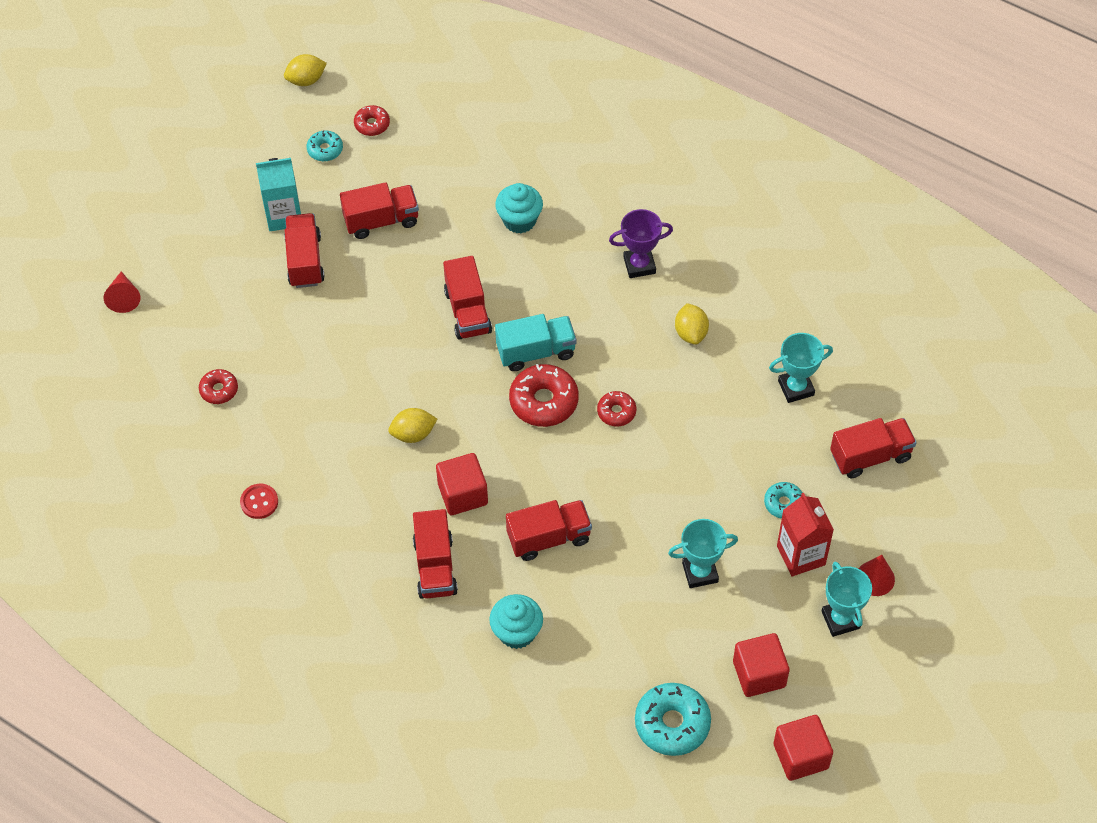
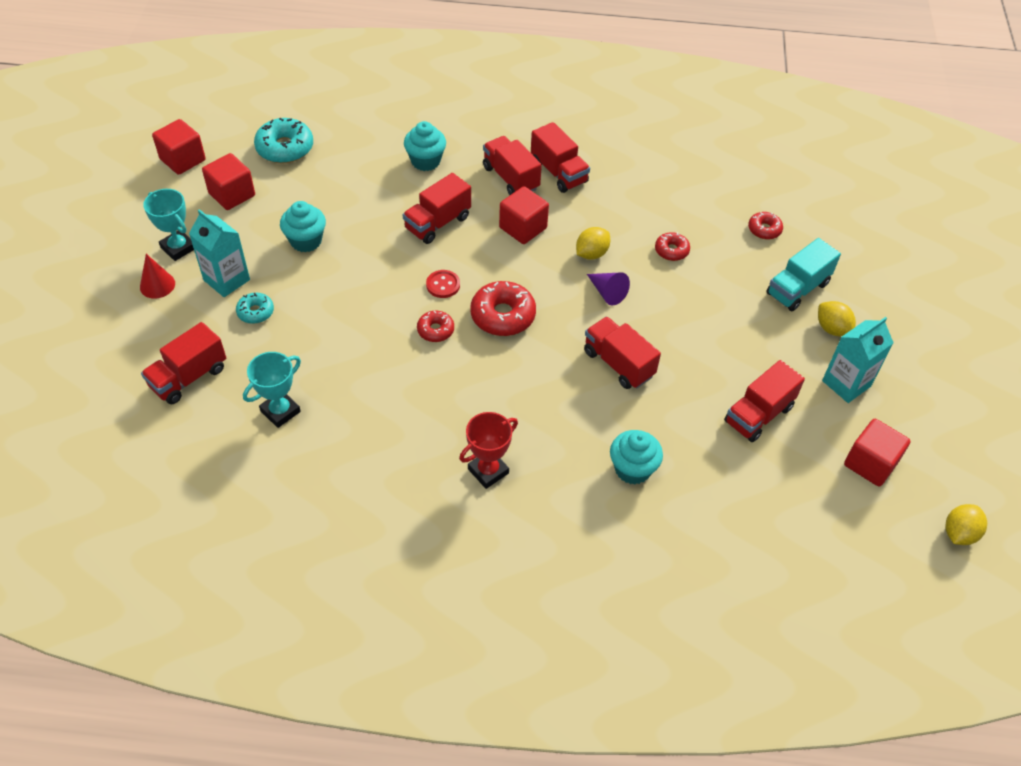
camera: 150 degrees right, 5 degrees down
red cone [104,271,140,313] -> none
red button [240,484,278,519] -> red button moved to [426,270,460,298]
red truck [284,213,325,288] -> red truck moved to [531,122,590,193]
turquoise donut [307,130,343,162] -> red cube [844,419,910,487]
red donut [354,105,390,136] -> red donut moved to [655,232,690,261]
turquoise truck [495,314,576,371] -> turquoise truck moved to [766,238,841,311]
purple trophy [609,209,673,278] -> red trophy [459,412,518,489]
turquoise trophy [668,519,738,588] -> turquoise cupcake [280,201,326,252]
yellow lemon [675,303,709,345] -> yellow lemon moved to [818,301,856,336]
red carton [777,493,834,577] -> turquoise carton [189,209,250,297]
none -> purple cone [587,272,630,305]

